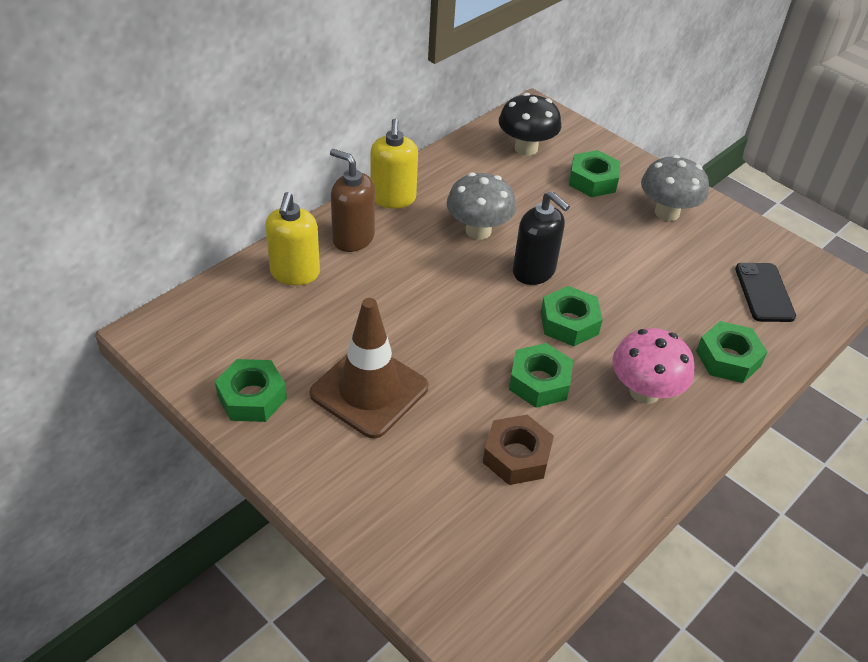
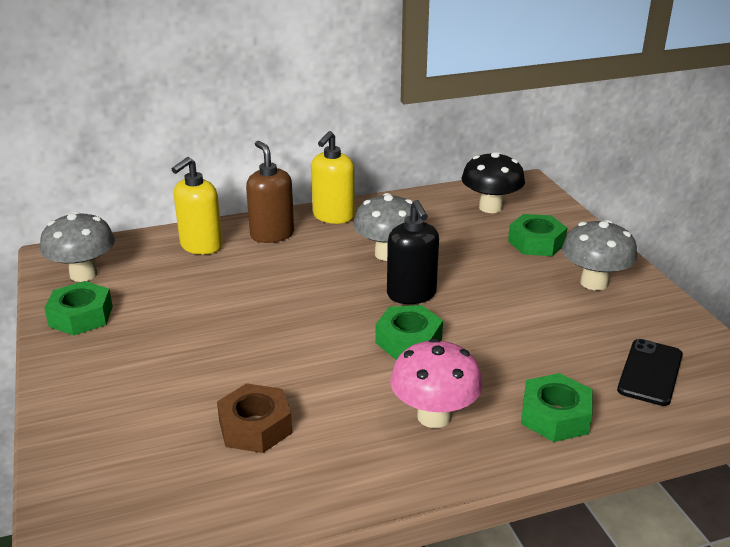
camera: 30 degrees right, 15 degrees down
brown traffic cone [310,298,429,439] -> none
green nut [509,343,573,408] -> none
none -> grey mushroom [40,211,115,282]

